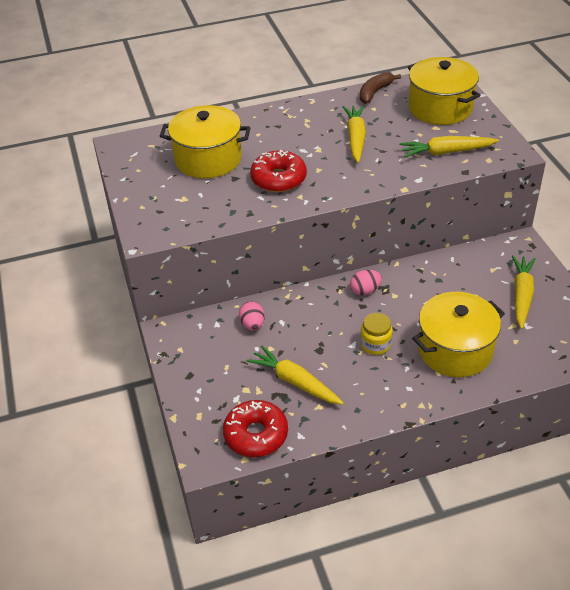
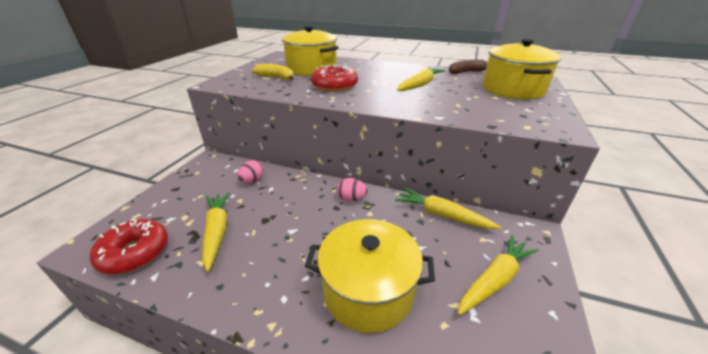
camera: 35 degrees right, 10 degrees down
yellow jar [360,313,393,355] -> none
yellow carrot [399,136,499,157] -> yellow carrot moved to [395,188,501,229]
none -> yellow banana [252,64,294,80]

